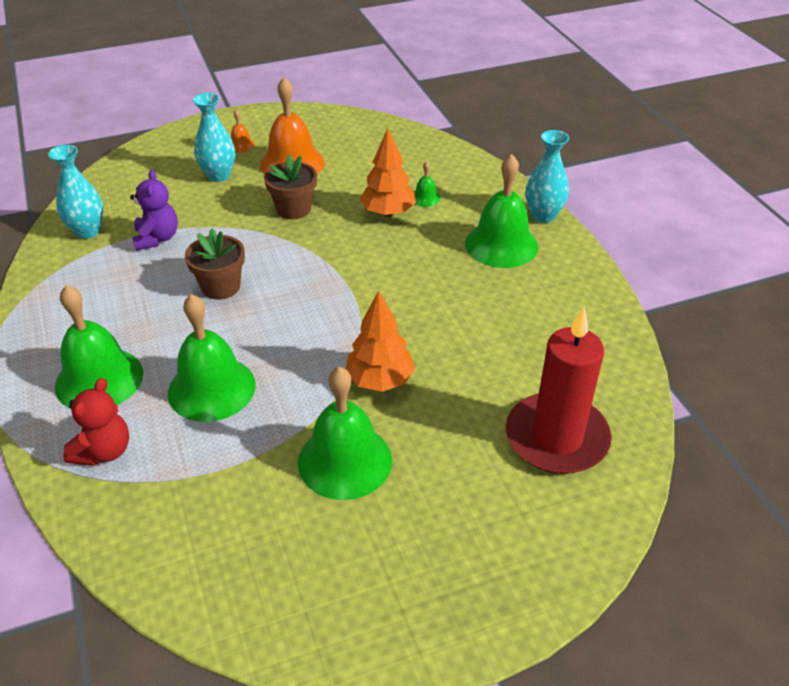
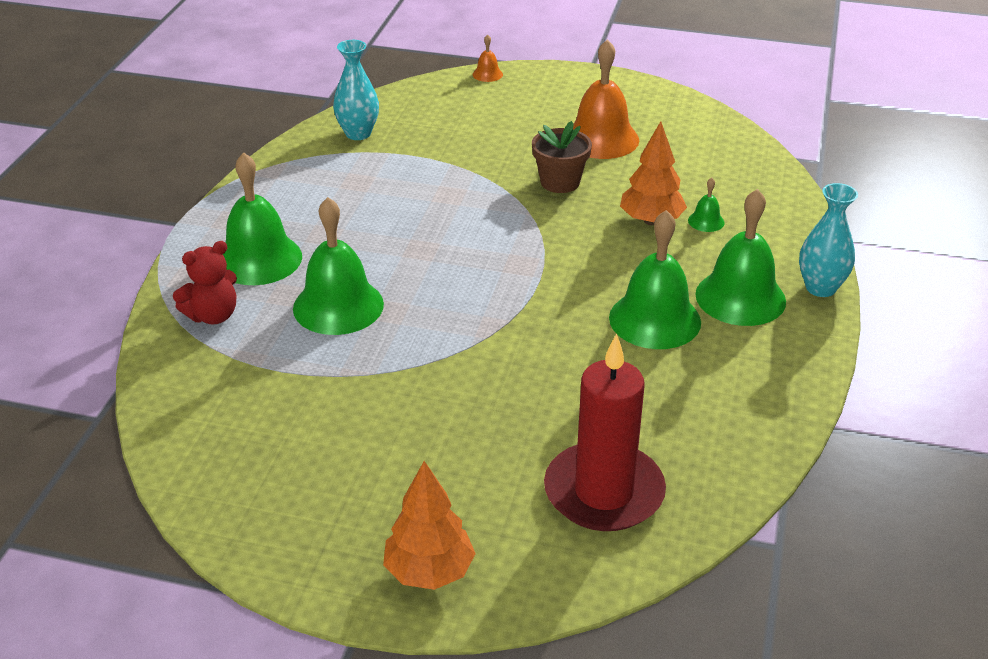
camera: 35 degrees right, 5 degrees down
purple teddy bear [130,170,178,251] -> none
brown flower pot [185,229,245,300] -> none
turquoise vase [193,93,235,182] -> none
orange bell [231,110,255,153] -> orange bell moved to [473,34,503,82]
green bell [298,367,392,500] -> green bell moved to [609,210,701,349]
orange tree [346,291,415,392] -> orange tree moved to [383,461,476,590]

